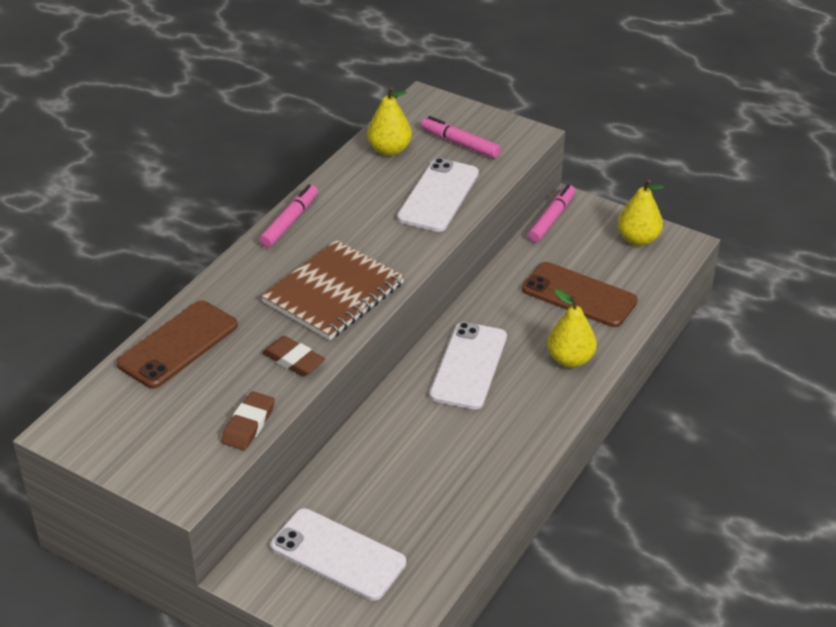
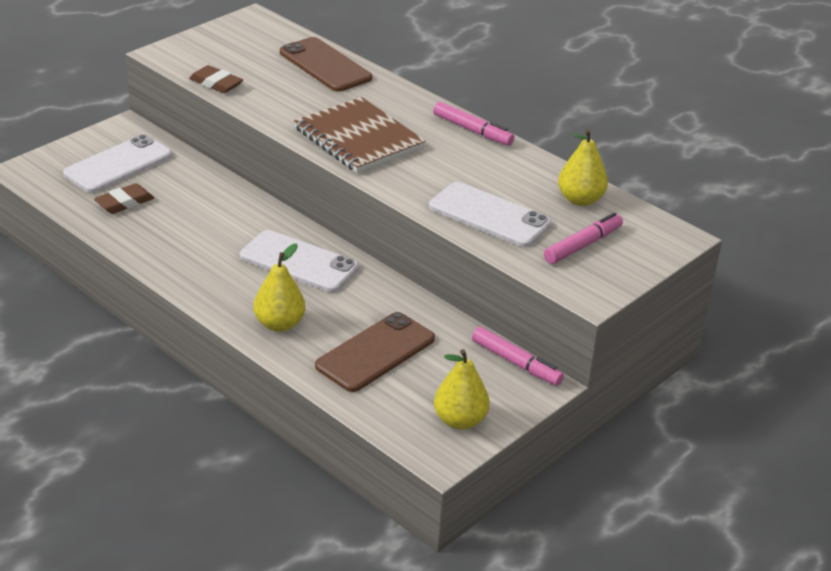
camera: 100 degrees right, 5 degrees down
brown eraser [262,336,325,376] -> brown eraser moved to [94,183,154,214]

